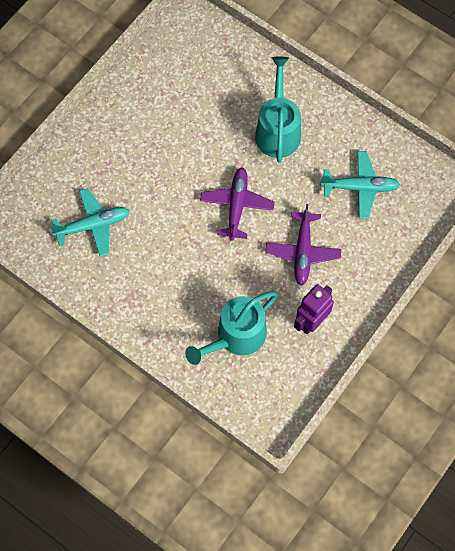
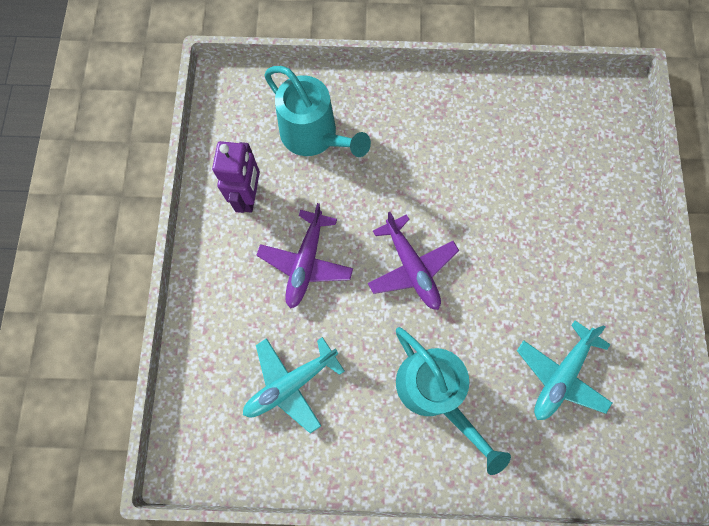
camera: 145 degrees right, 5 degrees up
turquoise plane [50,188,130,257] -> turquoise plane moved to [517,321,612,420]
turquoise watering can [185,291,278,365] -> turquoise watering can turned 120 degrees clockwise [264,66,371,157]
purple plane [266,204,341,286] -> purple plane turned 135 degrees counterclockwise [256,203,353,309]

